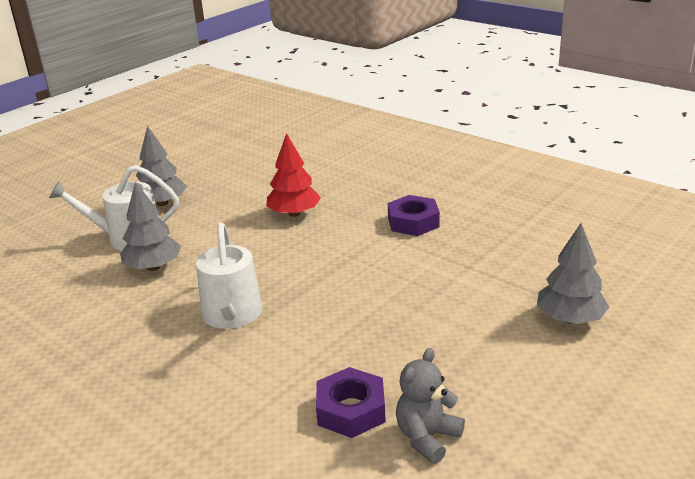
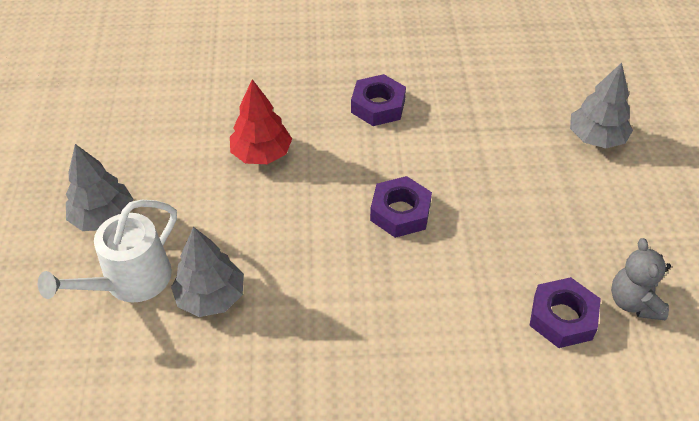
camera: 45 degrees left, 20 degrees up
white watering can [196,223,263,329] -> none
none -> purple nut [370,176,432,238]

